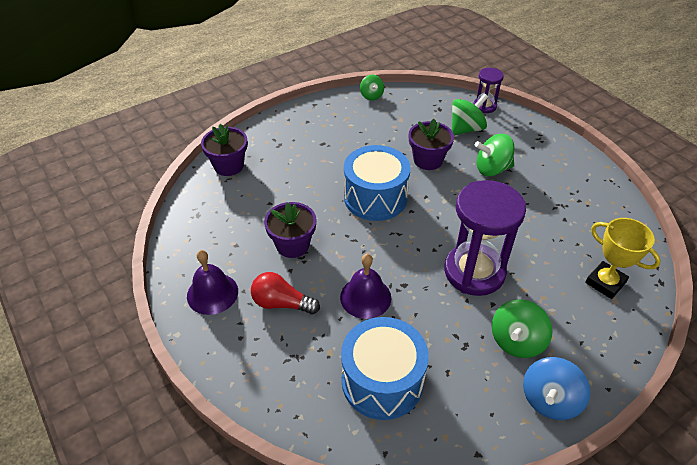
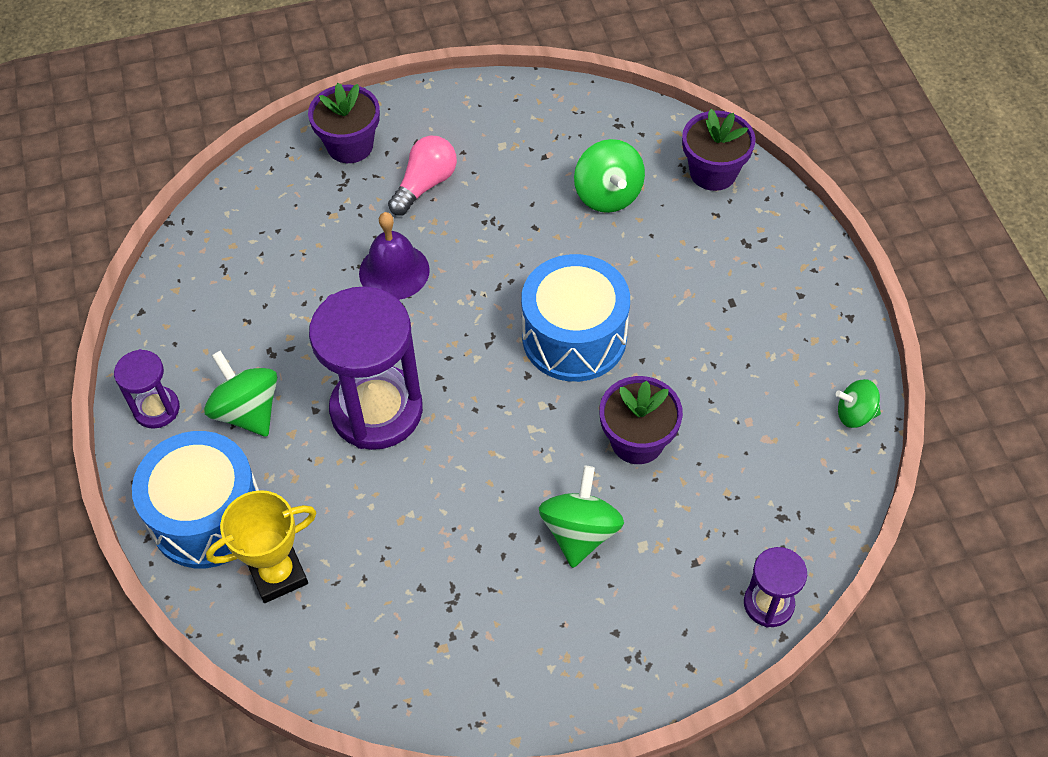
camera: 110 degrees right, 10 degrees up
purple bell [187,250,238,315] -> none
red light bulb [251,272,320,314] -> pink light bulb [388,136,457,215]
purple flower pot [264,202,316,258] -> purple flower pot moved to [308,83,380,163]
blue drum [341,317,429,420] -> blue drum moved to [132,431,259,568]
green spinning top [452,94,488,135] -> green spinning top moved to [574,139,645,213]
blue spinning top [523,357,590,420] -> purple hourglass [114,349,180,429]

